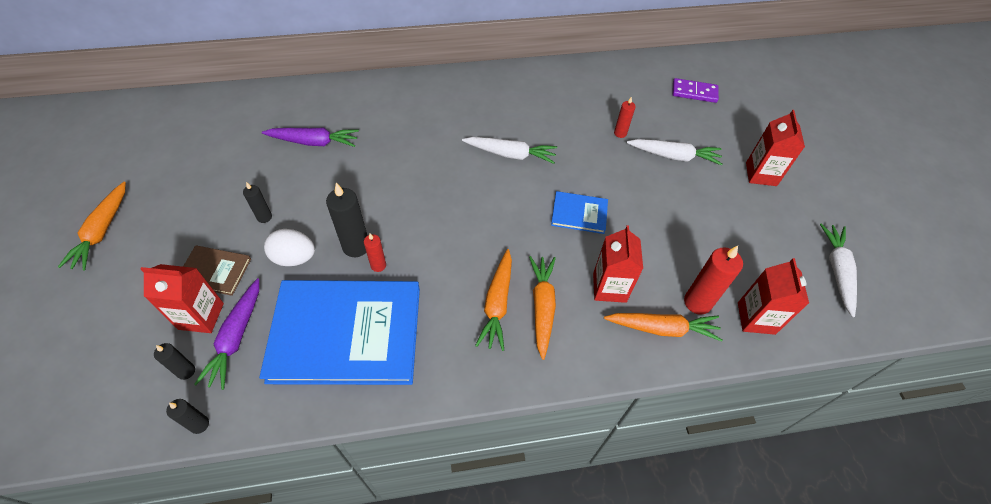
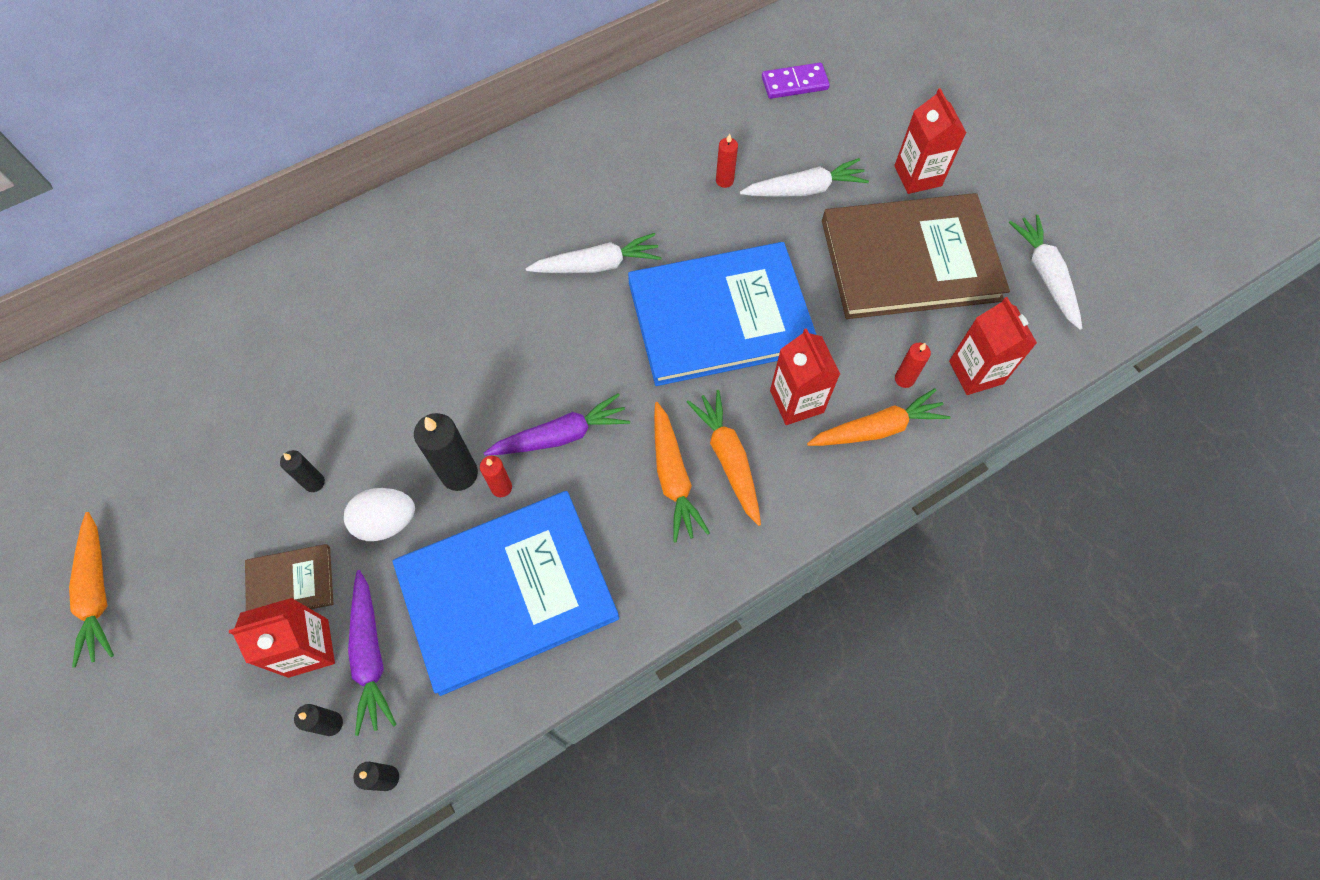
camera: 20 degrees left, 10 degrees up
purple carrot [262,128,359,147] -> purple carrot moved to [484,393,630,456]
blue book [551,191,608,234] -> blue book [628,242,816,386], size x2.27
red candle [684,246,743,315] -> red candle [895,343,931,388], size x0.57
none -> brown book [822,193,1010,319]

